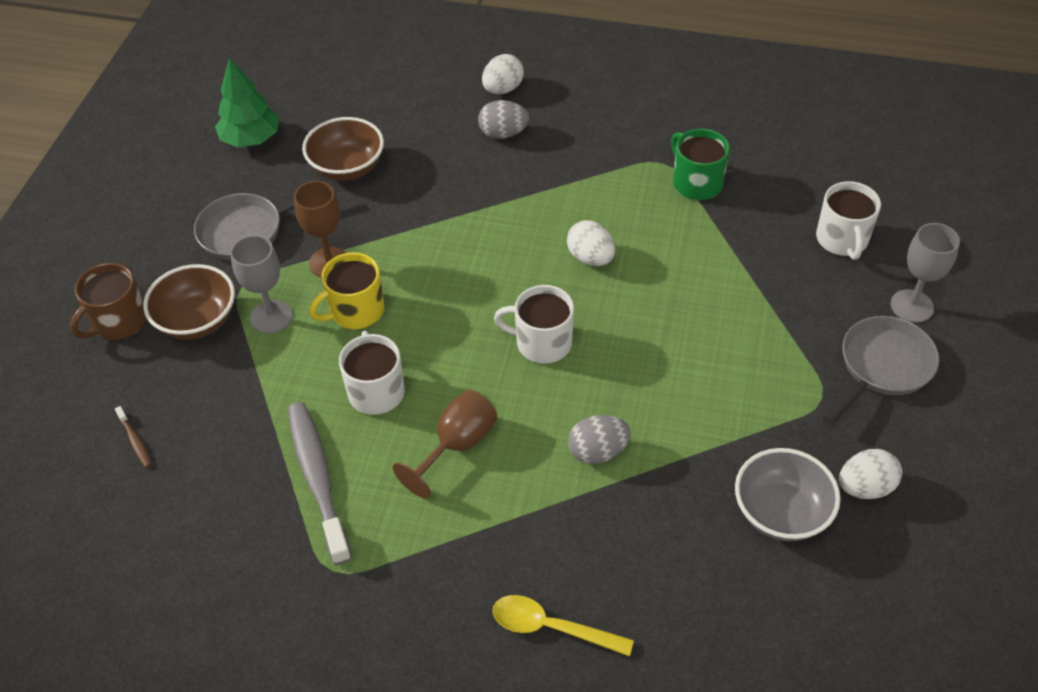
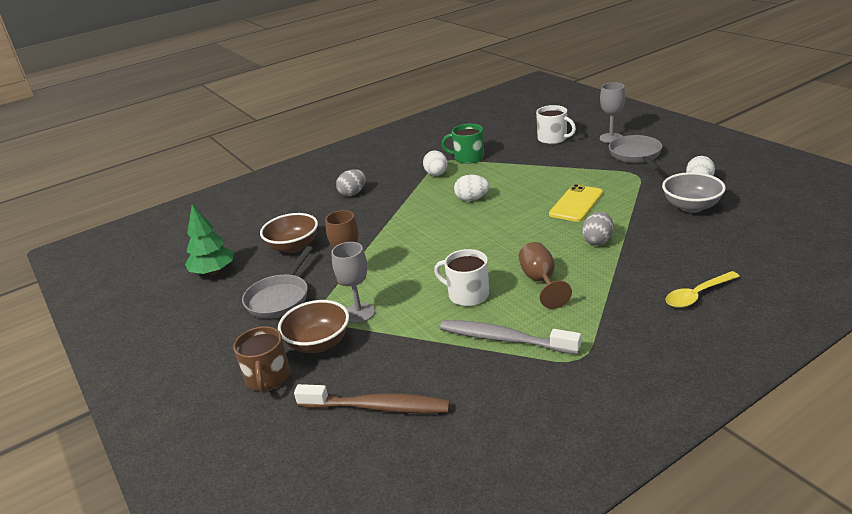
camera: 45 degrees left, 20 degrees down
brown toothbrush [115,406,152,468] -> brown toothbrush [294,384,450,414], size x2.40
yellow mug [309,252,384,329] -> none
white egg [482,54,524,94] -> white egg moved to [423,151,448,176]
white mug [494,285,574,364] -> none
none -> yellow phone [549,184,603,222]

